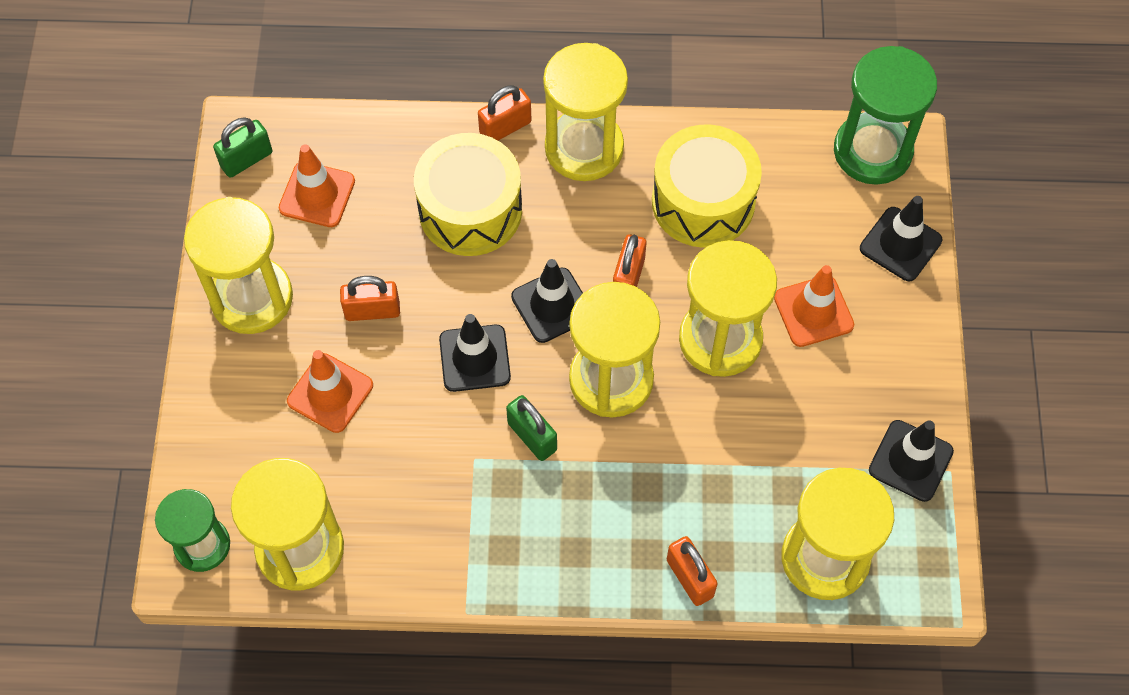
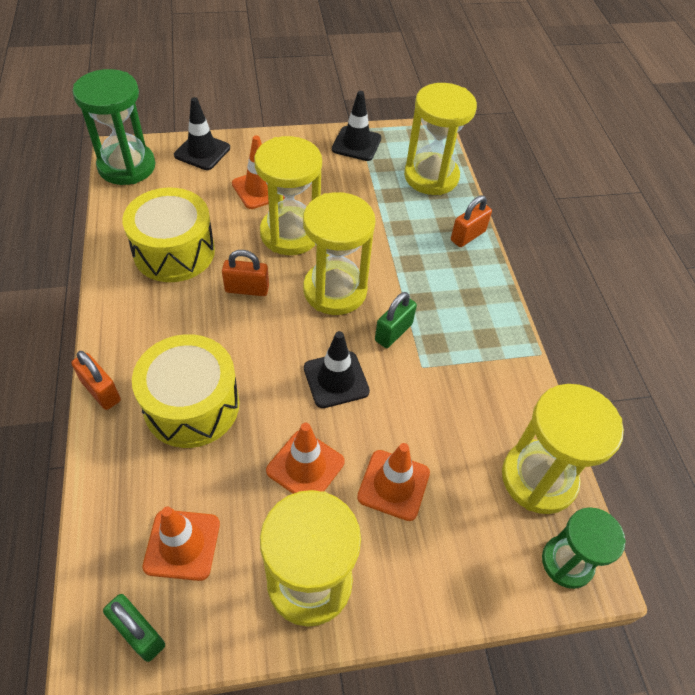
camera: 105 degrees left, 10 degrees down
orange padlock [340,276,400,321] -> orange traffic cone [266,423,345,494]
black traffic cone [511,259,583,343] -> none
yellow hourglass [543,43,628,181] -> none

